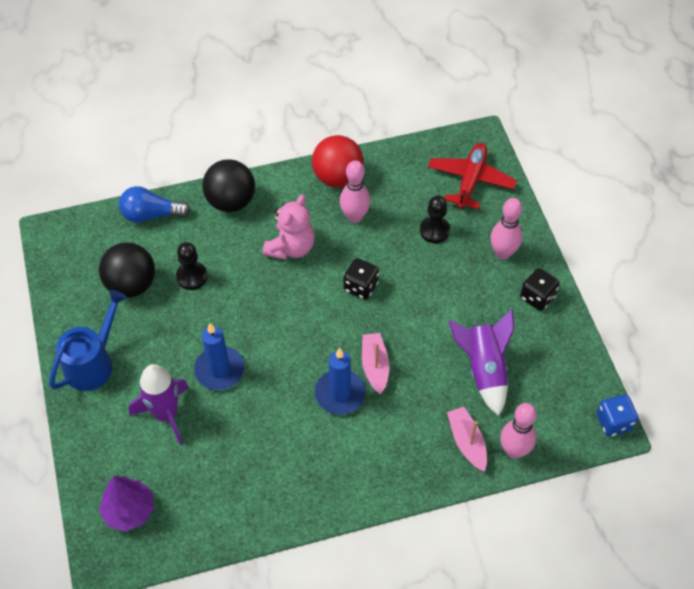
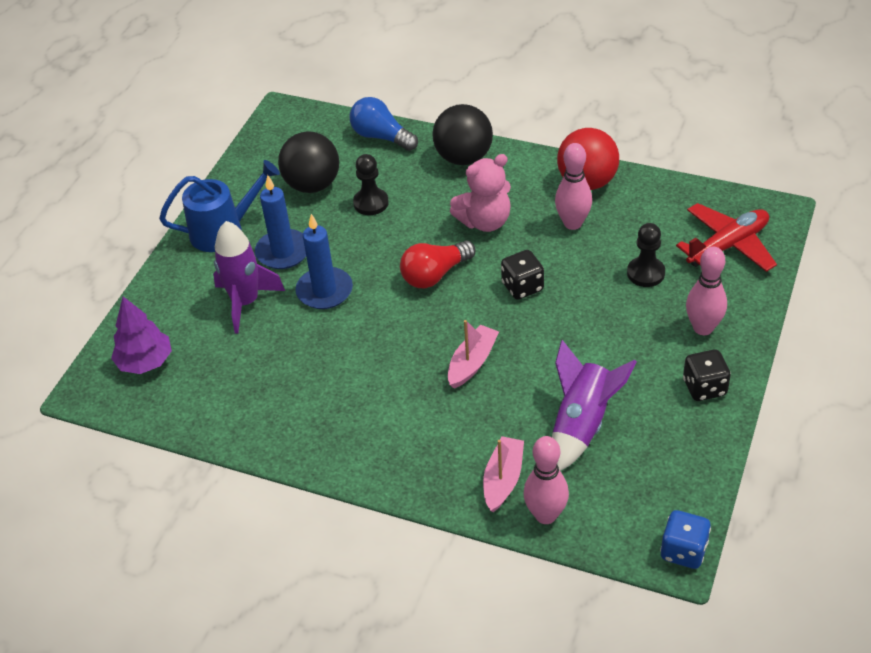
camera: 40 degrees right, 10 degrees down
blue candle [315,348,366,414] -> blue candle moved to [255,175,306,269]
none -> red light bulb [400,241,475,288]

